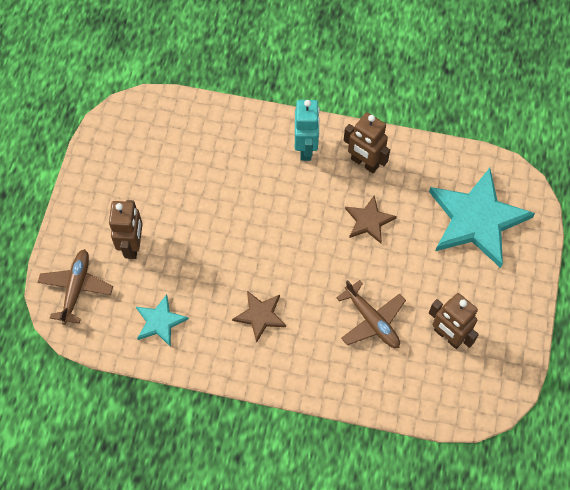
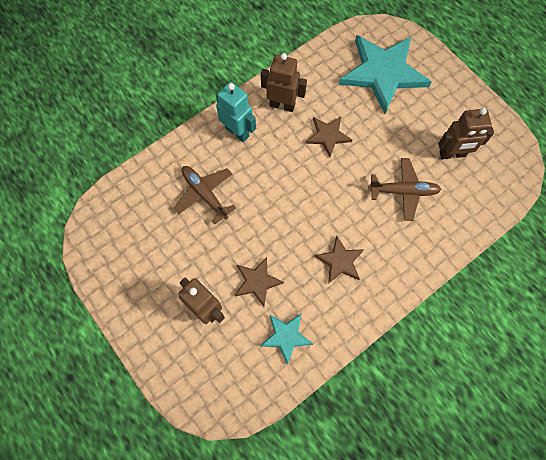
camera: 50 degrees left, 5 degrees up
brown plane [38,249,113,325] -> brown plane moved to [174,166,236,225]
brown robot [344,112,390,173] -> brown robot turned 150 degrees counterclockwise [261,53,307,112]
none -> brown star [235,257,284,306]

